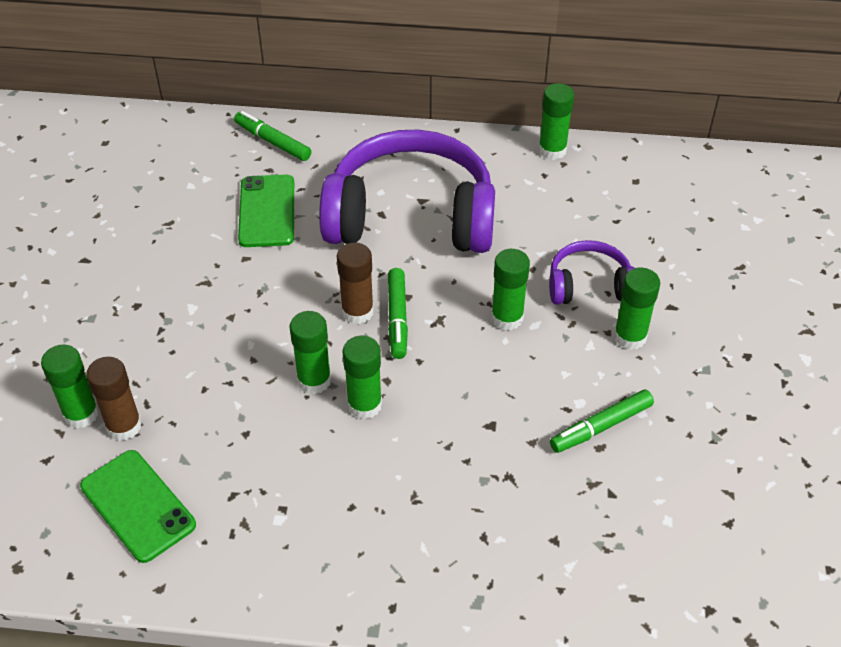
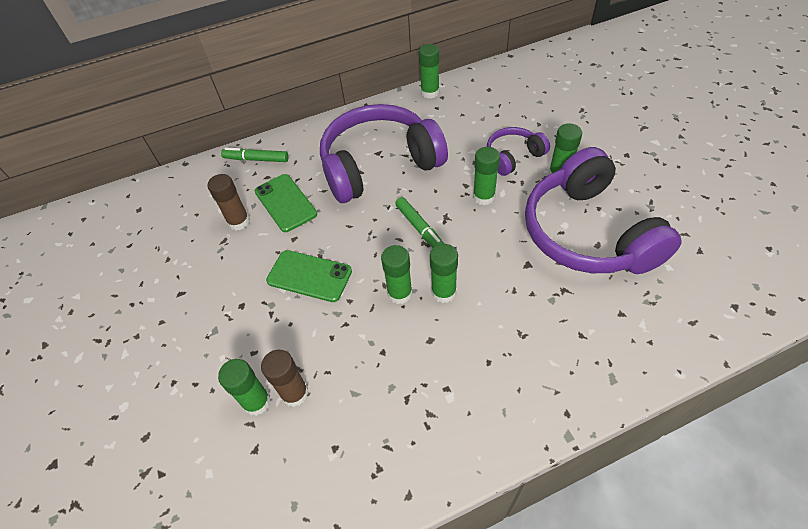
camera: 25 degrees left, 5 degrees up
green phone [80,450,196,563] -> green phone moved to [266,250,352,302]
brown glue stick [337,242,374,324] -> brown glue stick moved to [207,174,250,230]
green marker [550,389,654,453] -> purple headphones [525,147,682,274]

